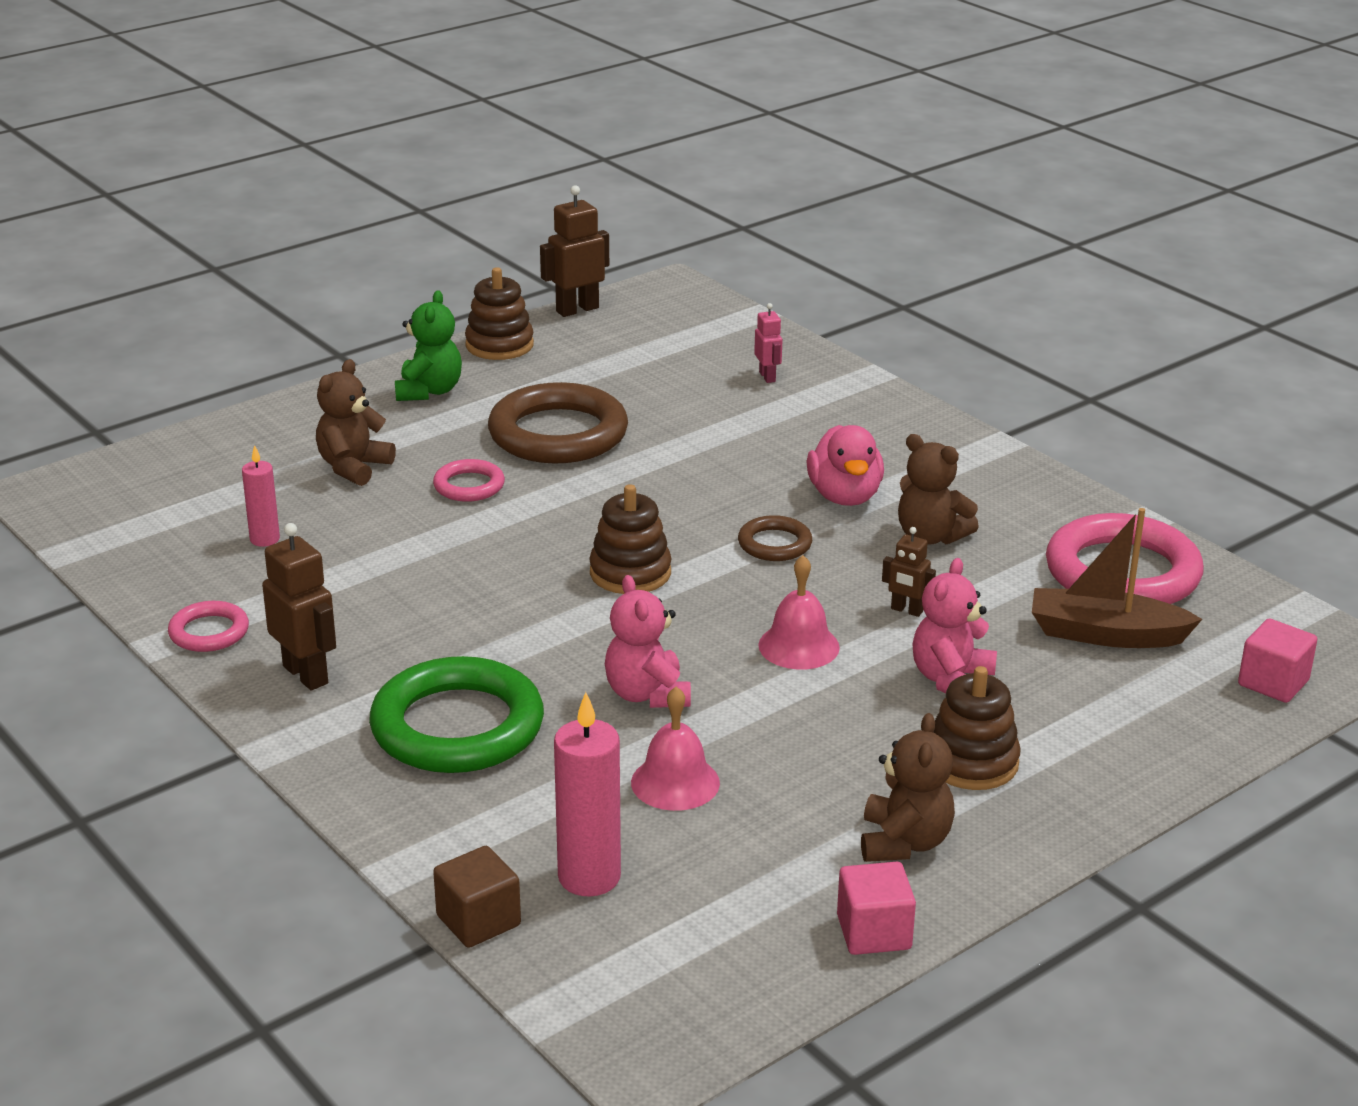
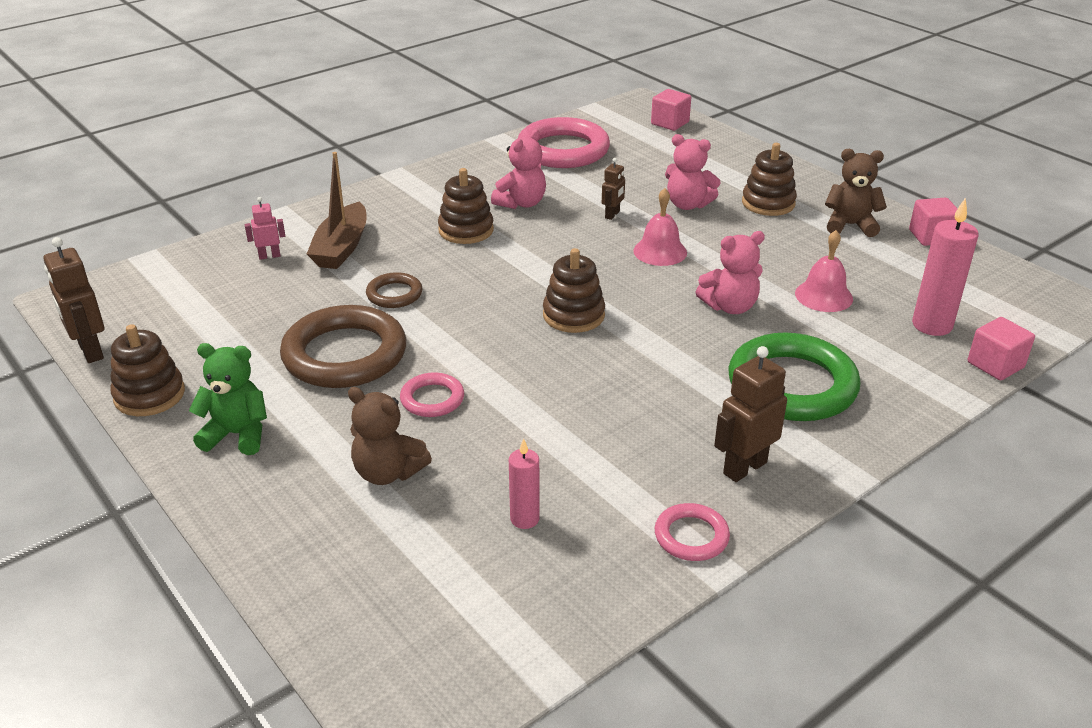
camera: 90 degrees left, 5 degrees up
brown cube [433,846,521,948] -> pink cube [968,317,1035,381]
brown ring [738,515,812,561] -> brown ring moved to [366,272,423,308]
pink duck [806,425,884,506] -> brown stacking toy [438,168,494,244]
brown teddy bear [898,434,979,545] -> pink teddy bear [491,129,546,209]
brown boat [1032,508,1202,648] -> brown boat moved to [307,152,367,269]

